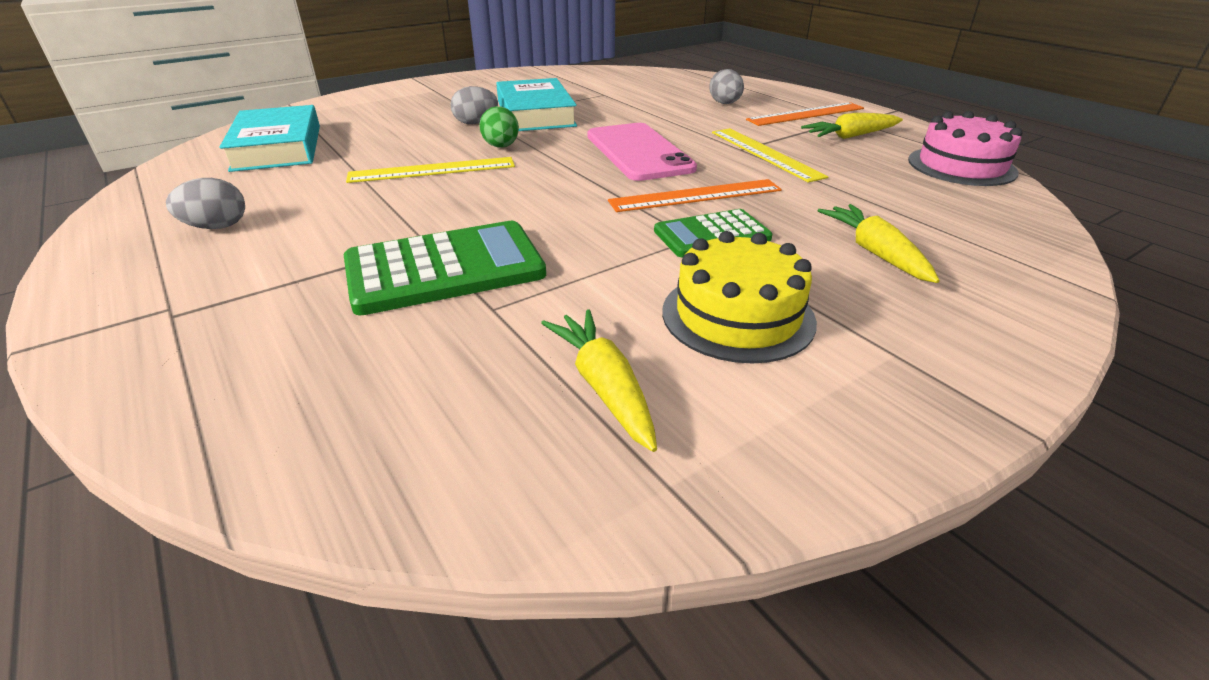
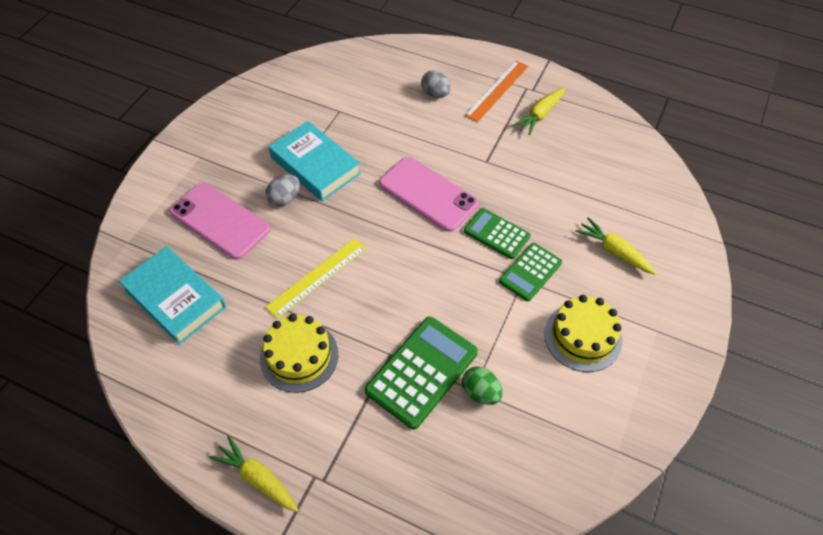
camera: 30 degrees left, 20 degrees up
grey egg [166,178,245,229] -> none
green egg [479,106,519,148] -> green egg moved to [462,366,503,405]
yellow carrot [541,309,657,452] -> yellow carrot moved to [209,436,298,512]
orange ruler [608,179,782,212] -> green calculator [464,208,531,259]
yellow ruler [712,128,828,183] -> none
pink cake [908,111,1023,186] -> none
none -> pink phone [170,182,270,260]
none -> yellow cake [260,314,338,393]

